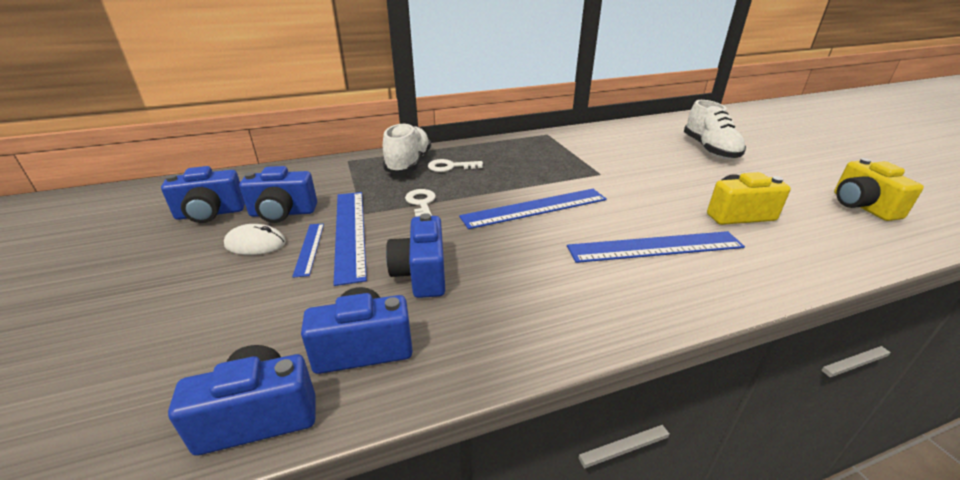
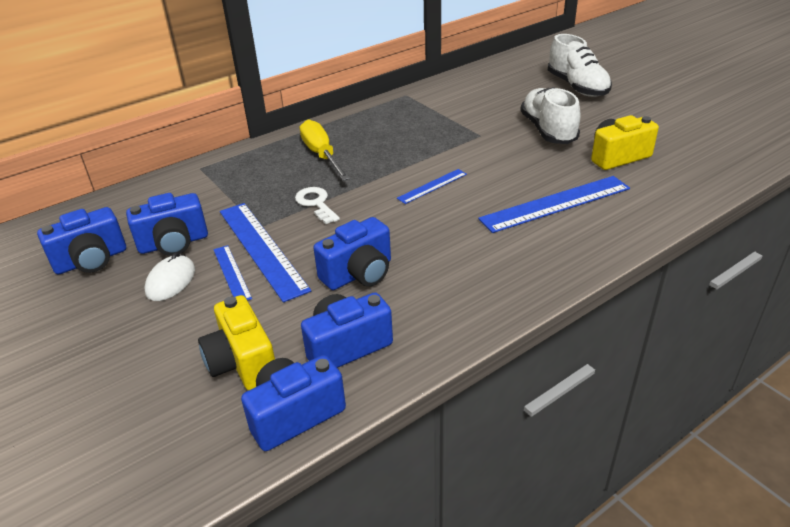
camera: 15 degrees left, 5 degrees up
white mouse [224,224,286,255] -> white mouse turned 60 degrees counterclockwise [144,253,195,301]
white shoe [383,123,431,174] -> white shoe moved to [520,87,580,144]
blue camera [386,213,445,298] -> blue camera turned 105 degrees counterclockwise [313,217,391,290]
white key [428,159,483,172] -> yellow screwdriver [300,119,350,181]
blue ruler [459,189,607,229] -> blue ruler [397,169,467,204], size x0.52
yellow camera [834,158,924,221] -> yellow camera moved to [198,295,275,390]

